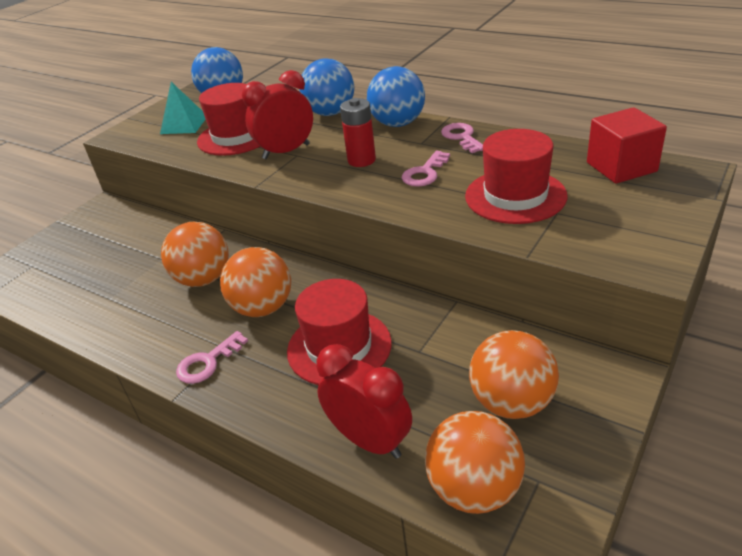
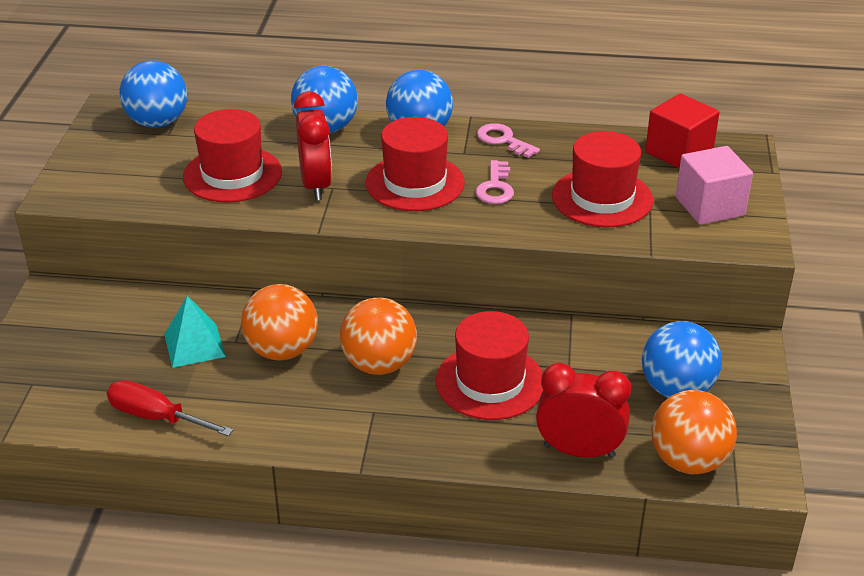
camera: 30 degrees left, 0 degrees up
turquoise pyramid [160,82,206,134] -> turquoise pyramid moved to [164,296,226,368]
pink key [176,331,248,384] -> none
red clock [242,70,313,159] -> red clock turned 135 degrees clockwise [294,91,332,200]
red battery [340,98,376,167] -> red hat [366,117,465,211]
orange ball [469,330,559,419] -> blue ball [642,321,722,398]
none -> red screwdriver [107,380,233,436]
none -> pink cube [676,146,753,225]

